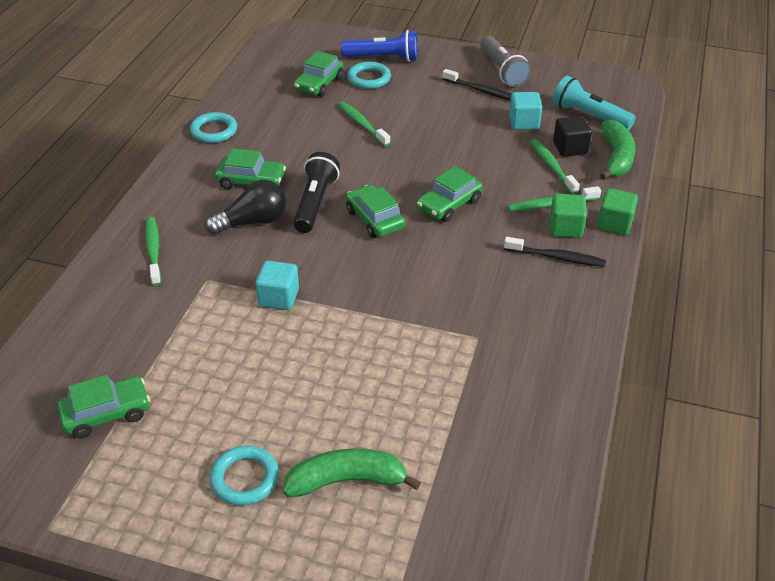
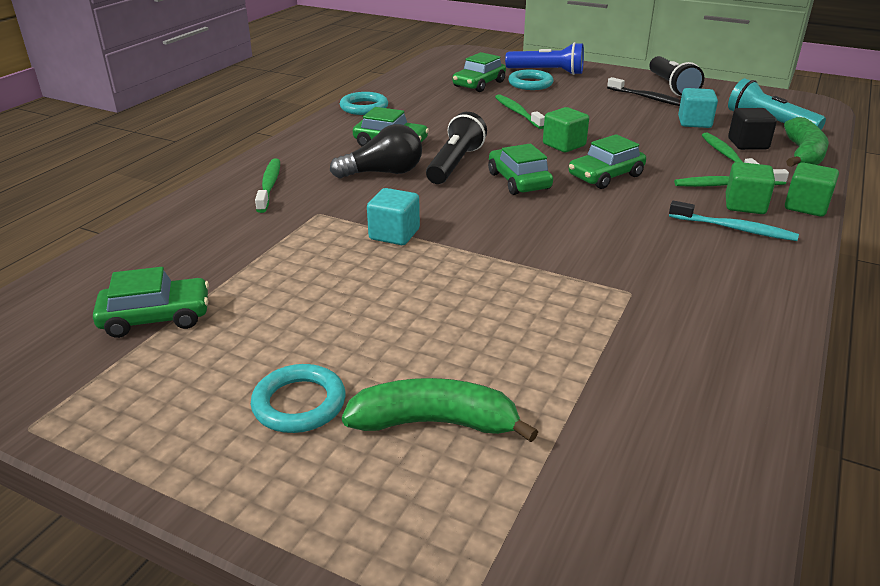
camera: 10 degrees right, 10 degrees down
grey flashlight [480,36,531,87] -> black flashlight [649,56,704,96]
black toothbrush [504,237,606,267] -> turquoise toothbrush [669,201,799,241]
none -> green cube [543,107,589,152]

